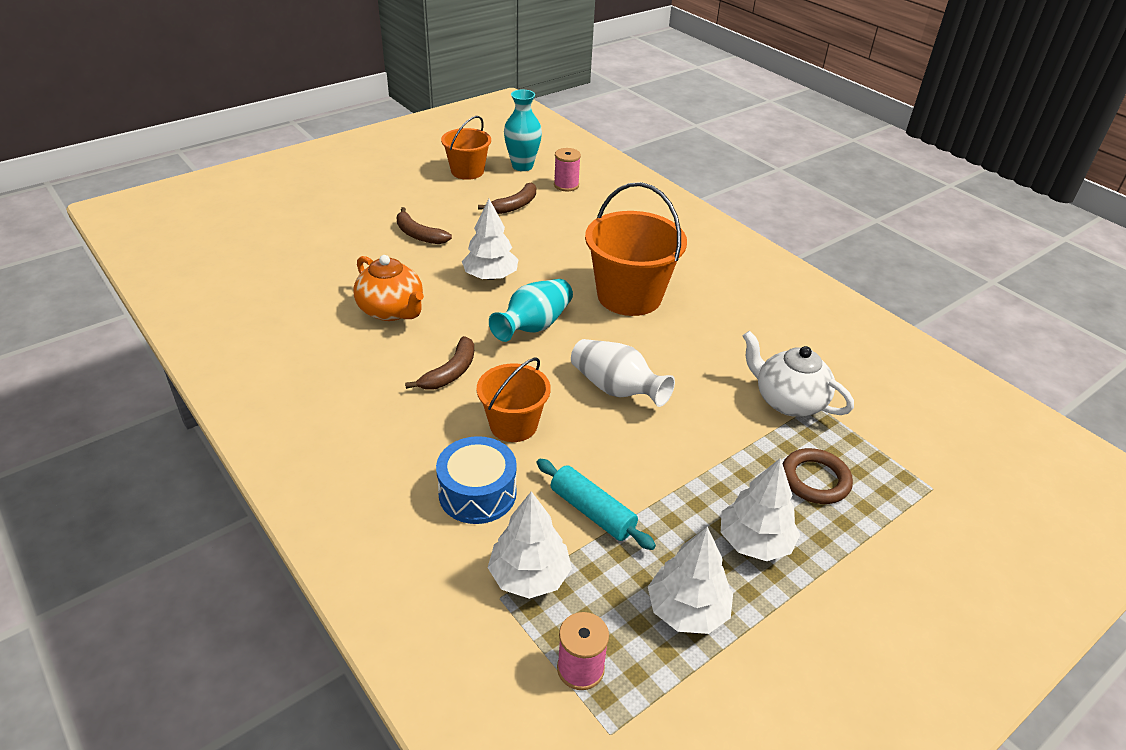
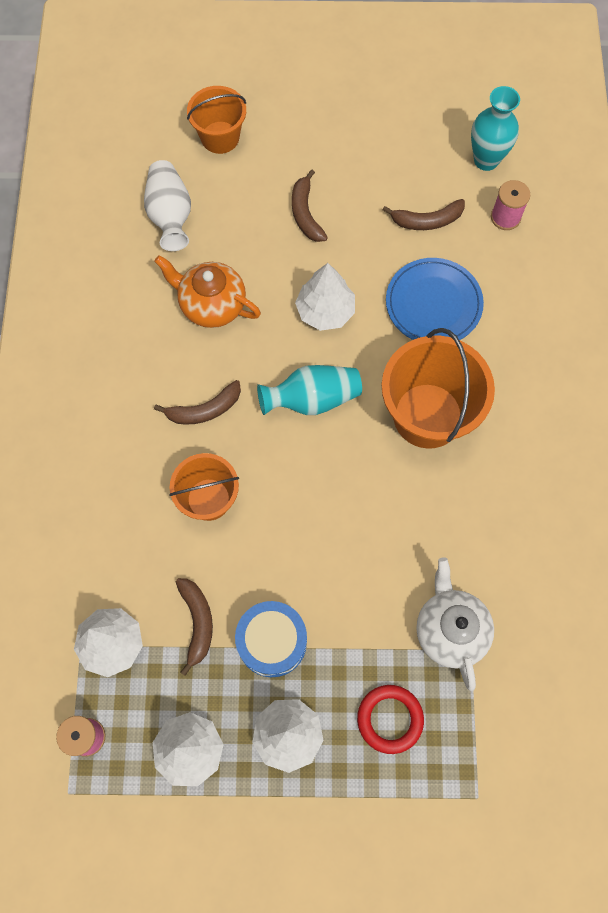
camera: 40 degrees right, 30 degrees up
orange teapot [354,255,424,321] -> orange teapot turned 120 degrees clockwise [154,255,261,328]
blue drum [436,436,517,524] -> blue drum moved to [235,601,307,677]
orange bucket [441,116,491,180] -> orange bucket moved to [187,86,246,154]
turquoise rolling pin [536,459,656,550] -> brown banana [176,578,213,676]
white vase [571,339,675,407] -> white vase moved to [144,160,191,251]
brown ring [783,448,853,504] -> red ring [357,685,424,754]
none -> blue plate [386,258,484,340]

